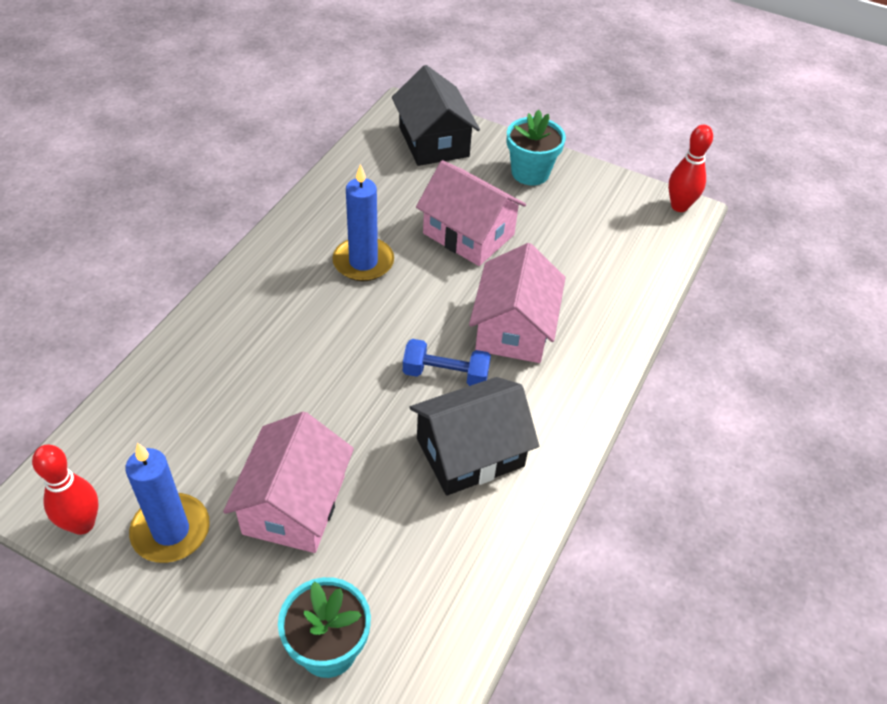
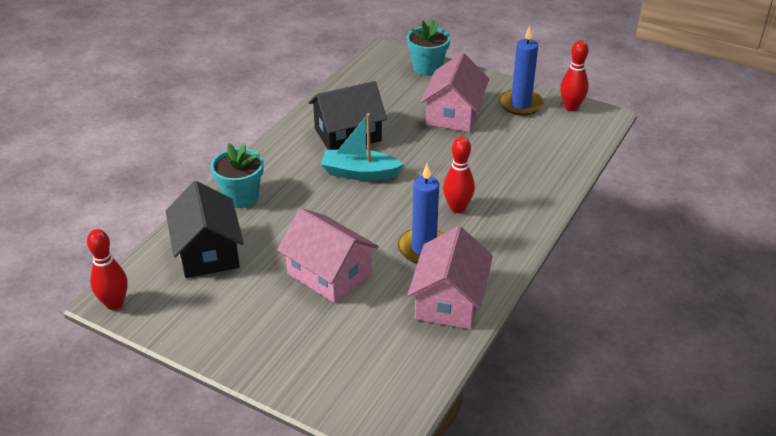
camera: 175 degrees left, 10 degrees down
black house [392,65,480,166] -> black house moved to [166,181,244,278]
blue dumbbell [403,339,491,386] -> turquoise boat [321,113,404,181]
pink house [469,243,566,363] -> pink house moved to [407,226,493,329]
turquoise flower pot [507,110,566,186] -> turquoise flower pot moved to [211,143,264,208]
none -> red bowling pin [443,137,475,213]

